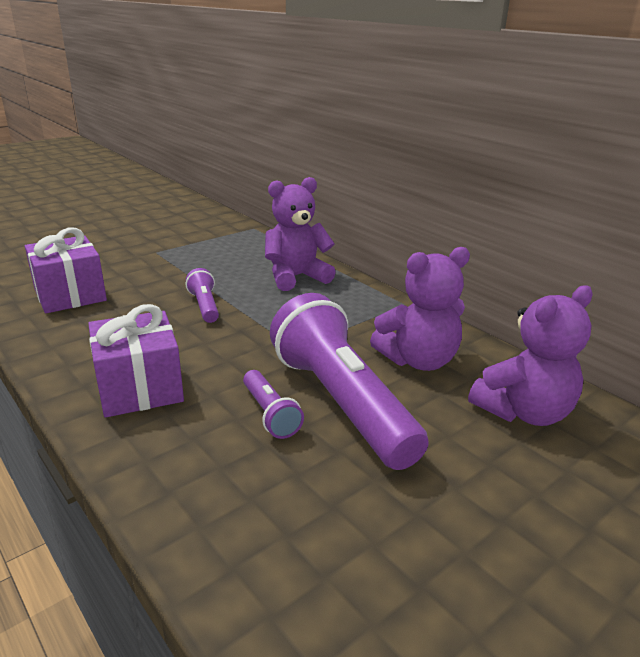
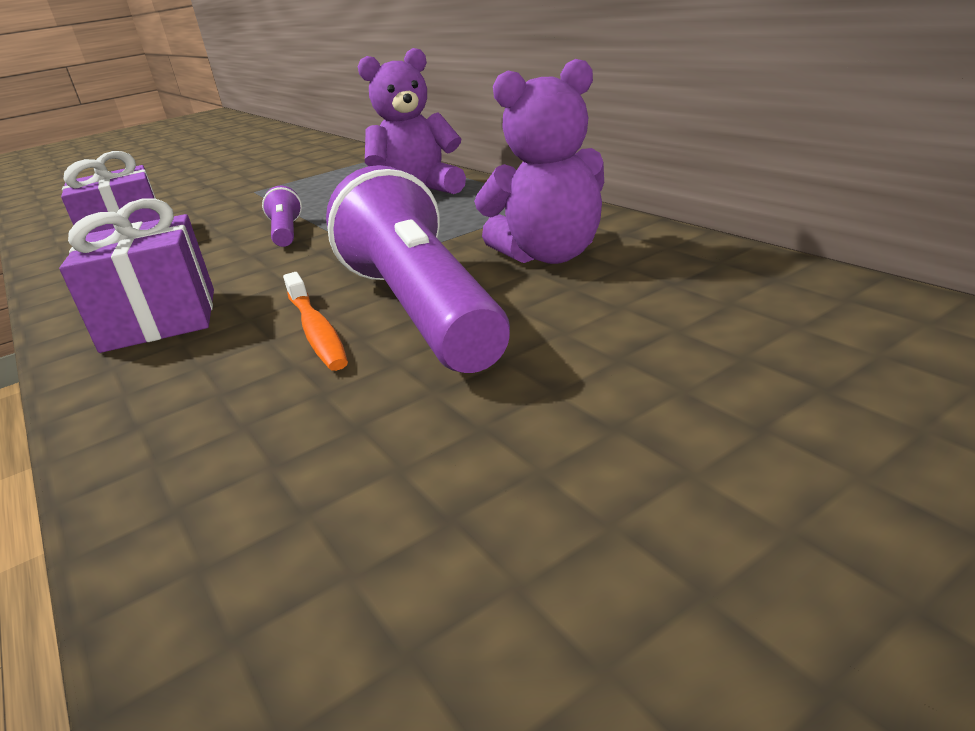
camera: 10 degrees right, 0 degrees up
purple flashlight [243,370,304,439] -> orange toothbrush [283,272,348,371]
purple teddy bear [468,285,593,426] -> none

